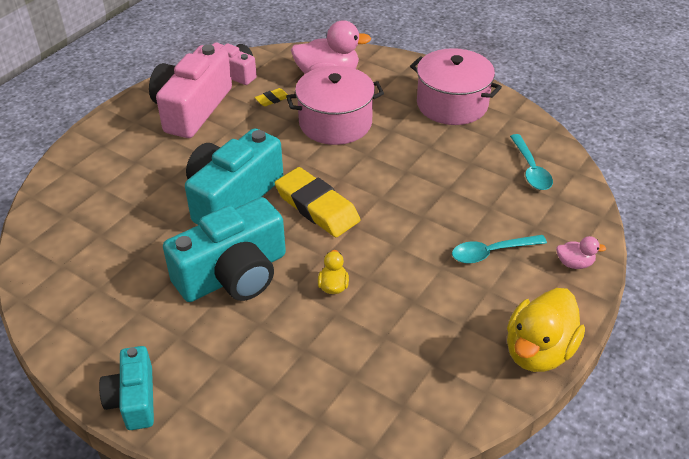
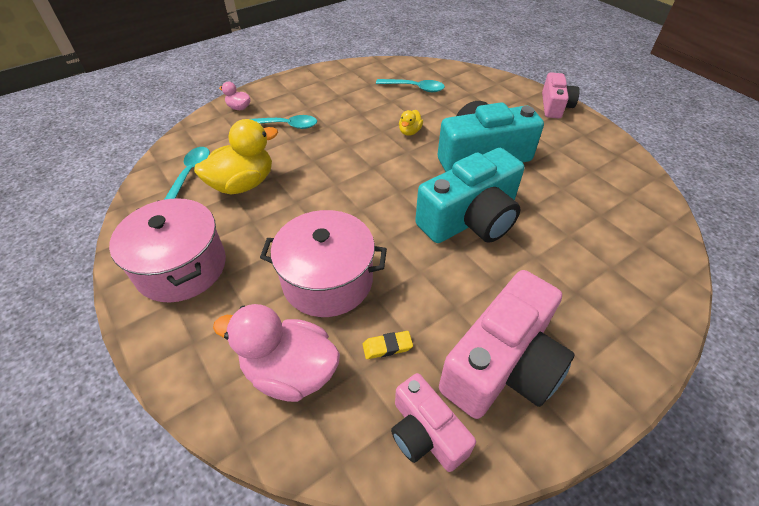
camera: 160 degrees left, 5 degrees up
turquoise camera [99,346,154,430] -> pink camera [542,72,580,118]
yellow eraser [275,167,360,237] -> none
yellow duck [507,288,585,372] -> yellow duck moved to [194,119,278,195]
none -> turquoise spoon [376,79,445,92]

